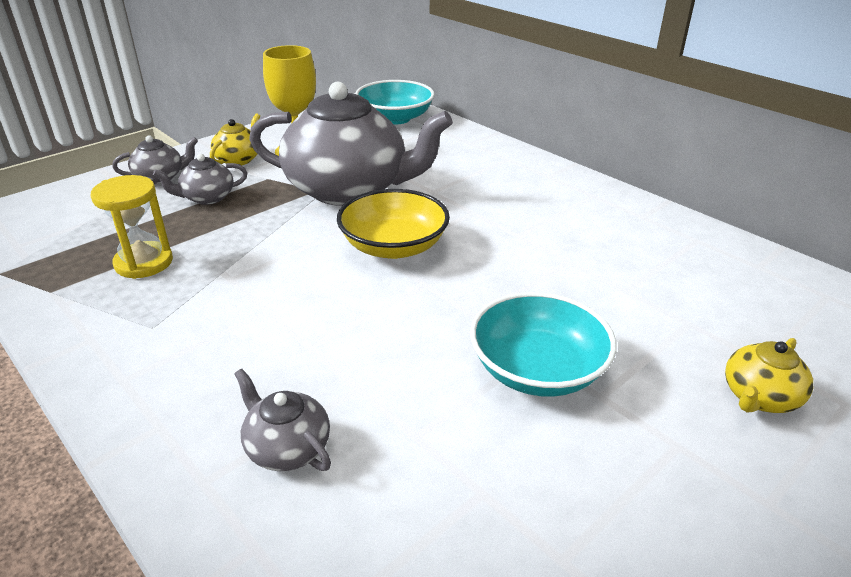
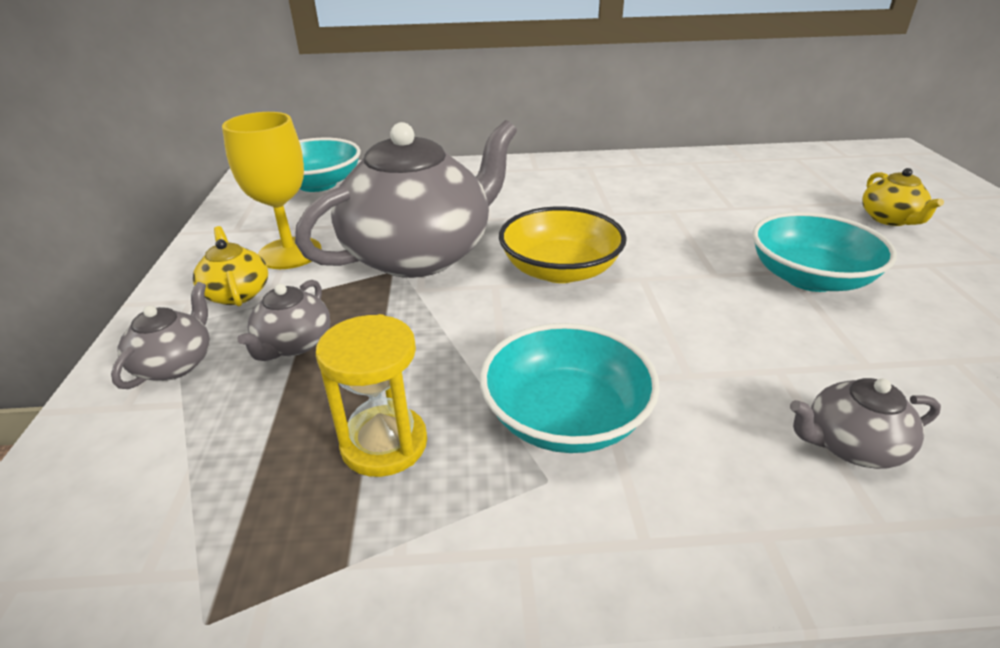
camera: 50 degrees left, 0 degrees up
none -> turquoise bowl [480,323,660,453]

